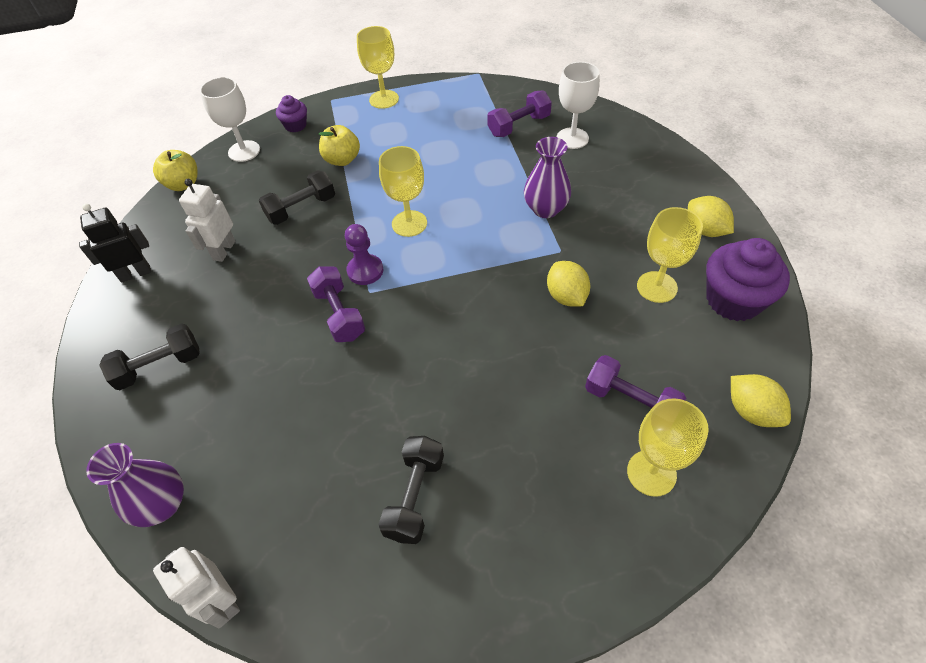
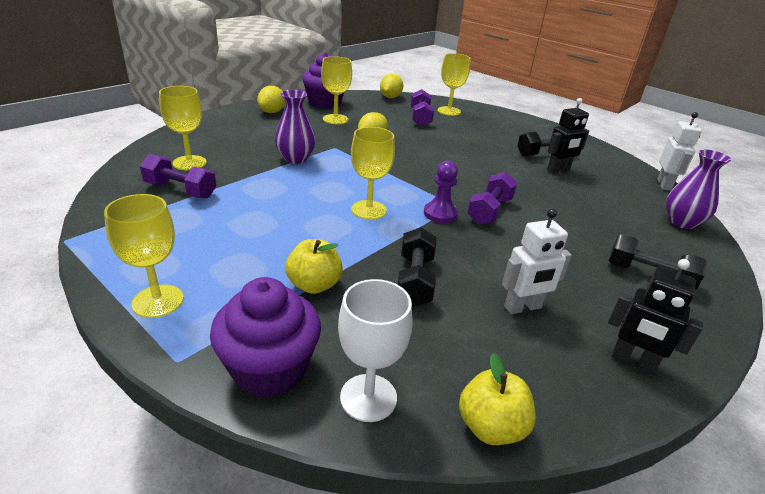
camera: 130 degrees left, 20 degrees down
black dumbbell [259,170,335,225] -> black dumbbell turned 75 degrees clockwise [398,227,436,307]
purple cupcake [276,95,307,132] -> purple cupcake [210,277,321,398], size x1.86
white goblet [557,62,600,149] -> yellow goblet [159,86,207,170]
none -> black robot [547,98,589,174]

